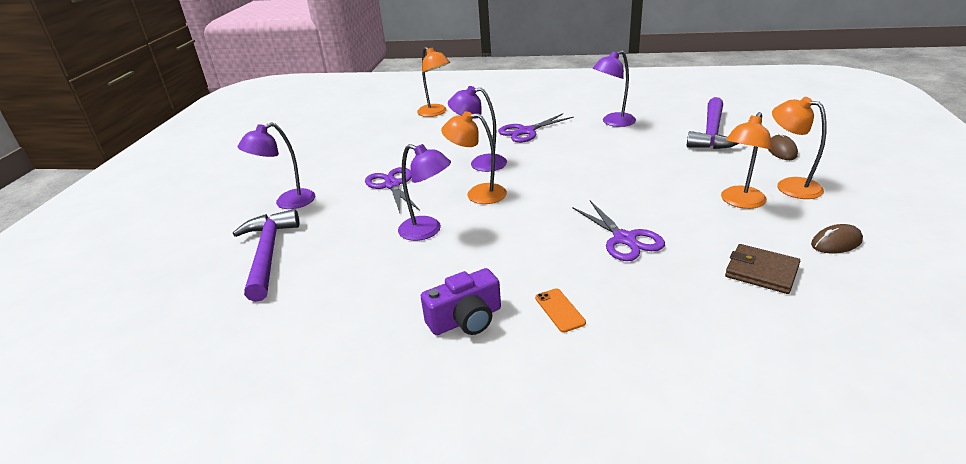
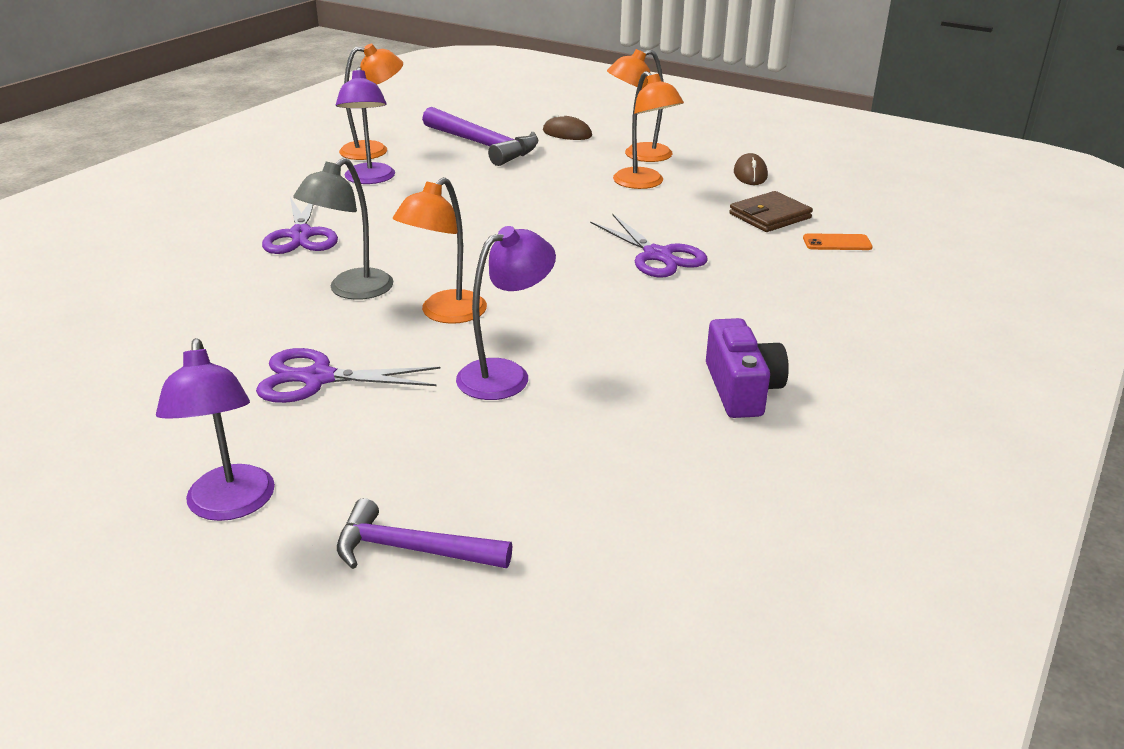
camera: 70 degrees left, 0 degrees up
purple hammer [233,209,299,302] -> purple hammer [337,498,512,569], size x0.64
orange lamp [417,47,450,117] -> orange lamp moved to [339,44,403,160]
purple lamp [448,86,507,172] -> grey lamp [293,158,393,300]
orange phone [535,288,586,333] -> orange phone moved to [803,233,873,250]
purple scissors [572,201,665,261] -> purple scissors turned 60 degrees clockwise [590,214,707,278]

